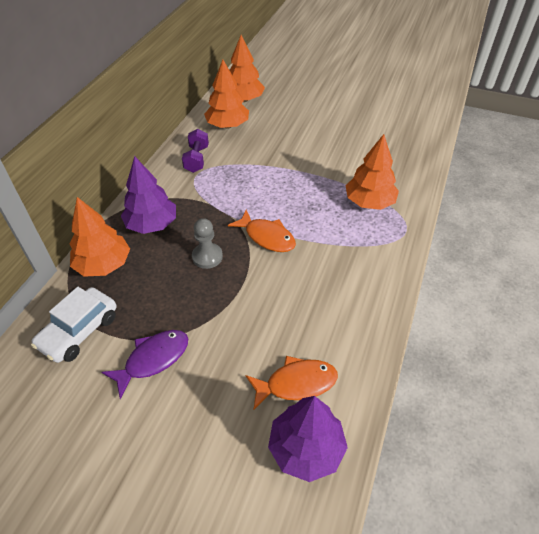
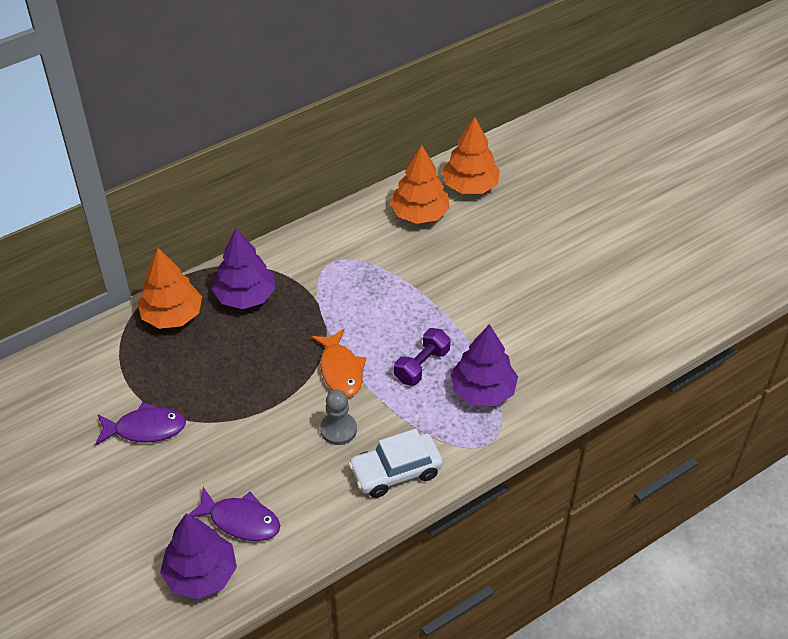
camera: 35 degrees right, 0 degrees up
white car [31,287,116,363] -> white car moved to [348,429,443,498]
purple dumbbell [182,129,209,173] -> purple dumbbell moved to [394,328,451,386]
grey pawn [192,218,223,269] -> grey pawn moved to [320,390,357,445]
orange fish [246,356,338,409] -> purple fish [188,487,280,541]
orange tree [345,134,399,210] -> purple tree [450,324,518,406]

